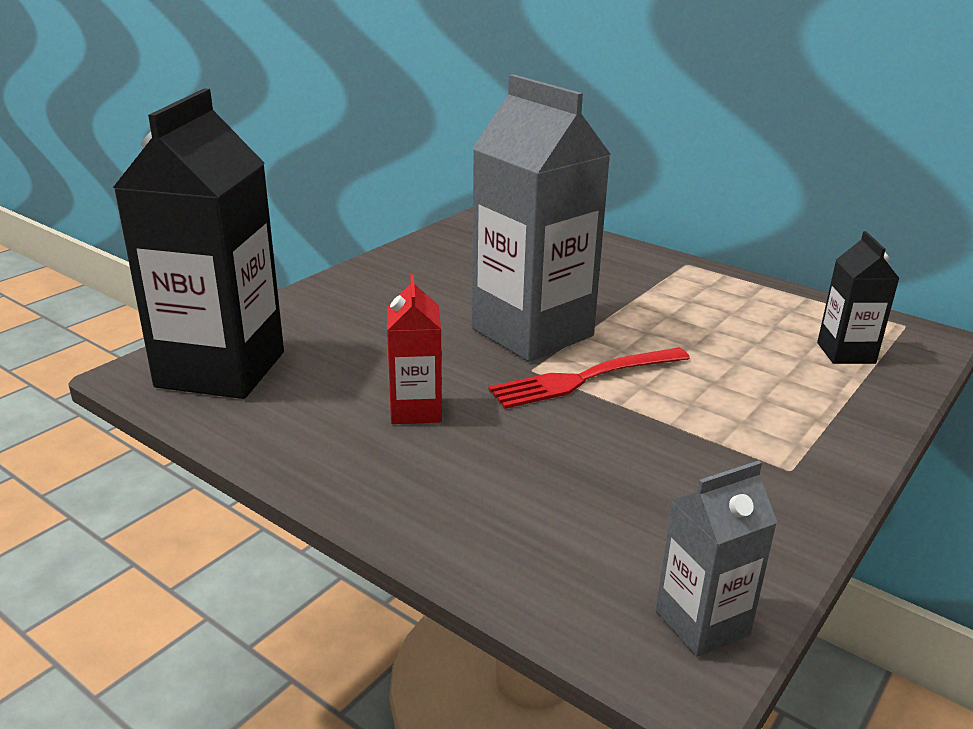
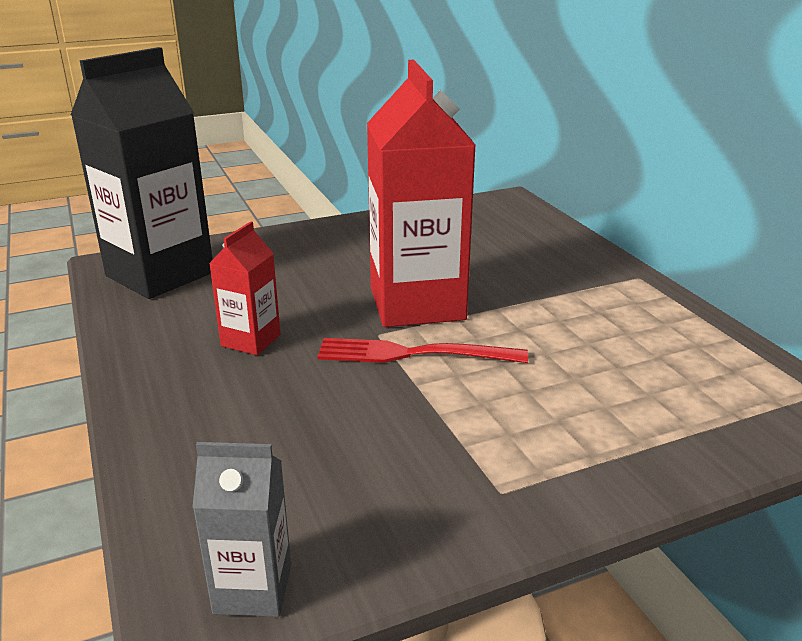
camera: 30 degrees right, 0 degrees up
grey carton [472,74,611,362] -> red carton [367,60,476,327]
black carton [817,231,900,364] -> none

